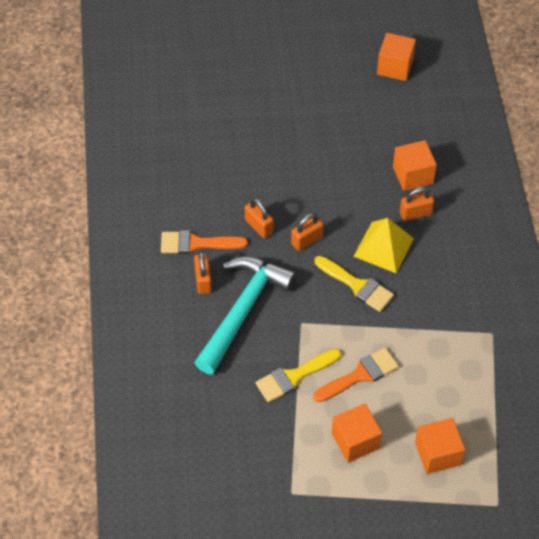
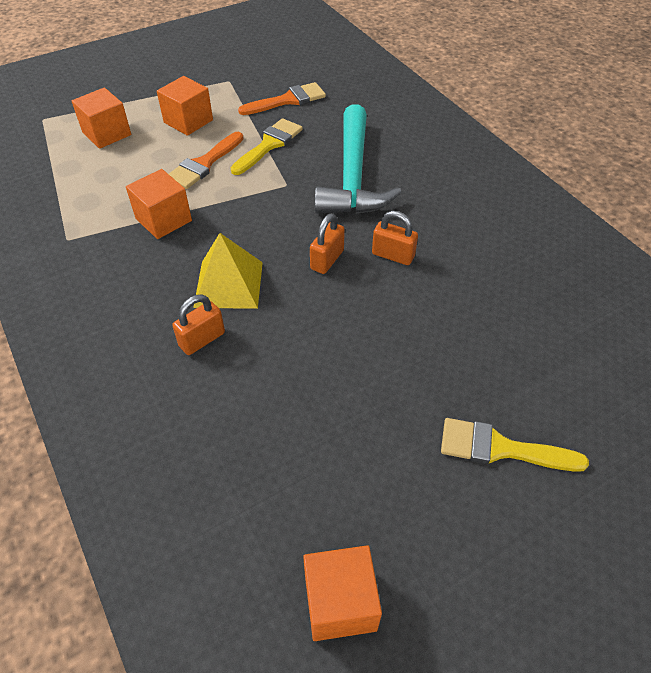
camera: 155 degrees right, 5 degrees down
orange brush [161,230,248,254] -> orange brush moved to [238,82,326,115]
orange padlock [194,251,212,294] -> none
yellow brush [315,256,394,312] -> yellow brush moved to [441,418,589,472]
orange cube [393,140,437,191] -> orange cube moved to [126,169,192,239]

